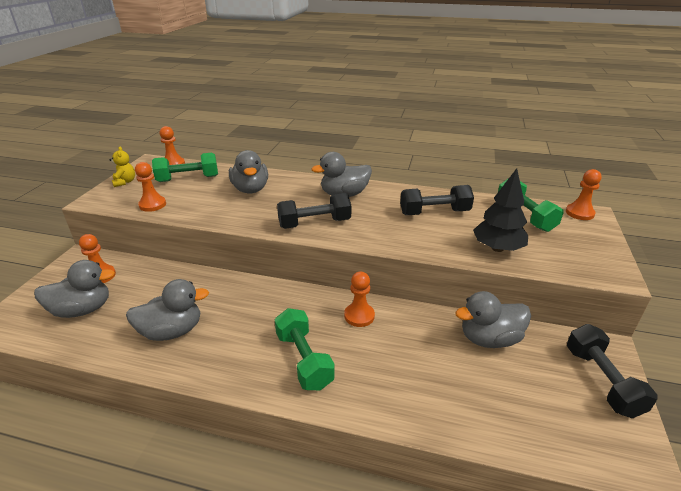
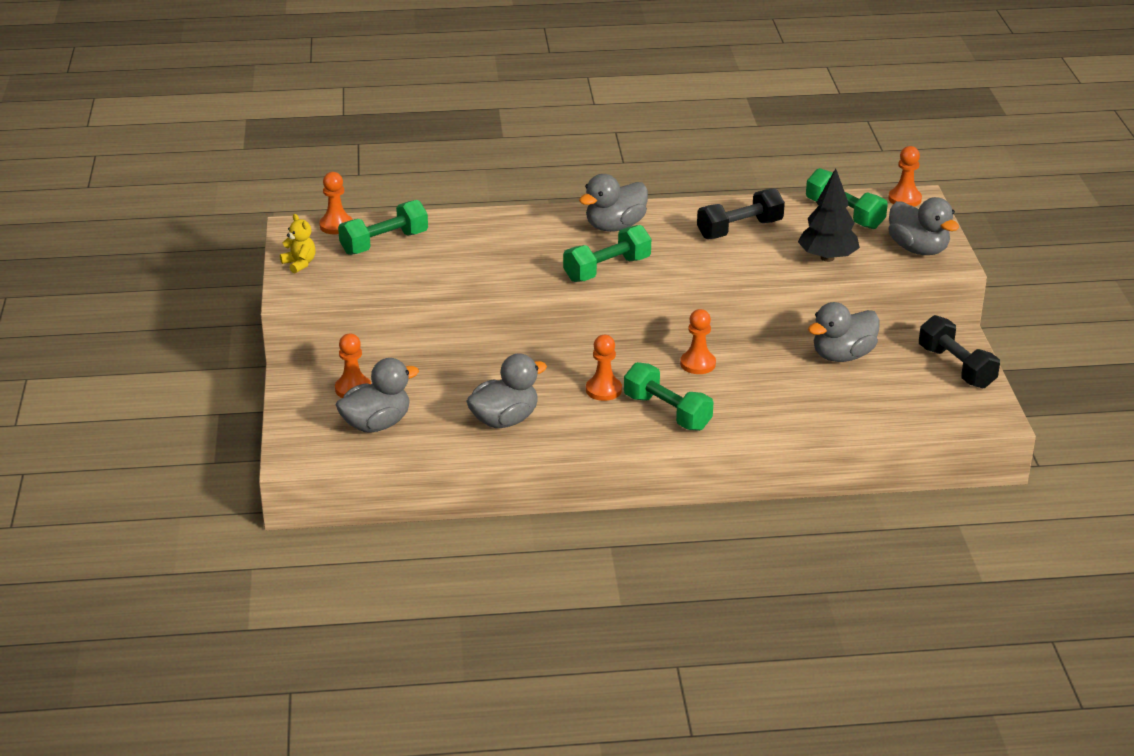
camera: 20 degrees left, 0 degrees up
orange pawn [135,162,166,212] -> orange pawn moved to [586,335,622,401]
grey duck [229,150,268,193] -> grey duck moved to [888,197,959,255]
black dumbbell [277,193,351,229] -> green dumbbell [563,225,651,282]

